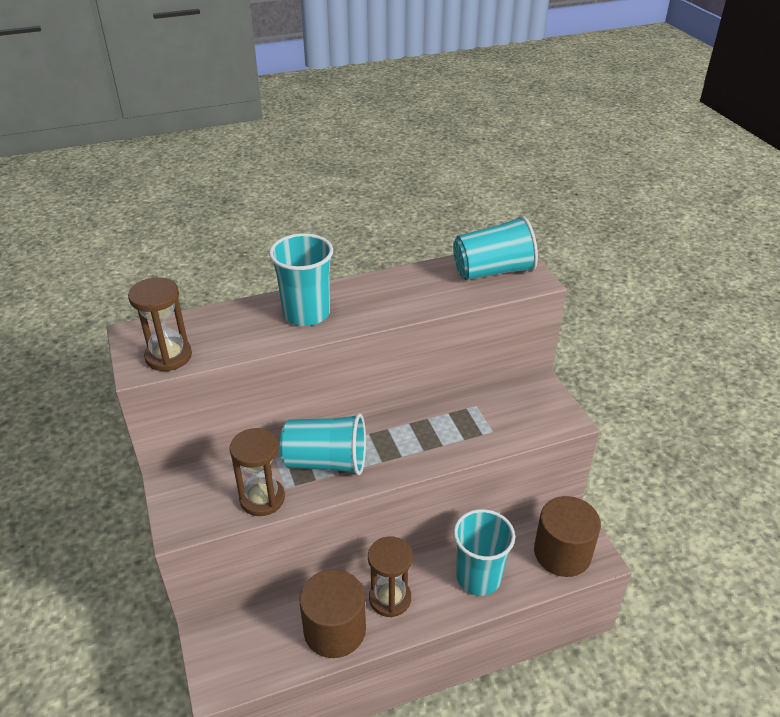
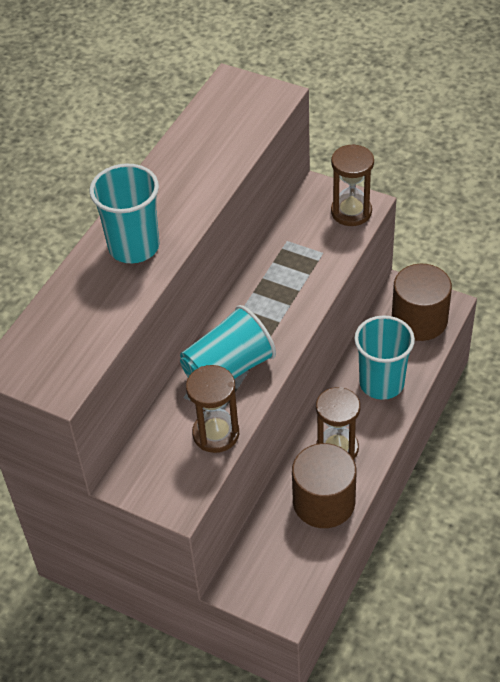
camera: 40 degrees left, 10 degrees up
brown hourglass [128,277,192,371] -> brown hourglass moved to [331,144,374,226]
turquoise cup [453,215,538,280] -> none

